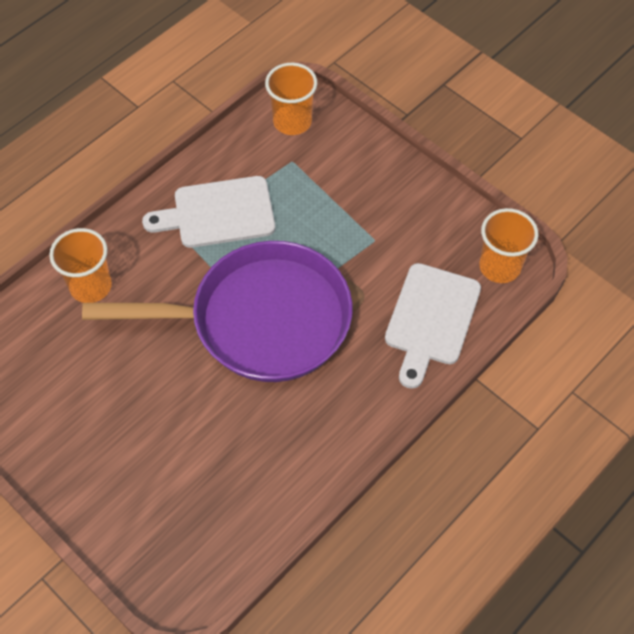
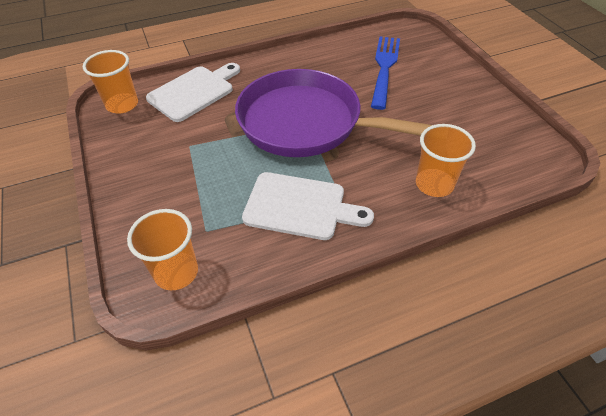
camera: 155 degrees left, 10 degrees down
none -> blue fork [371,37,400,110]

